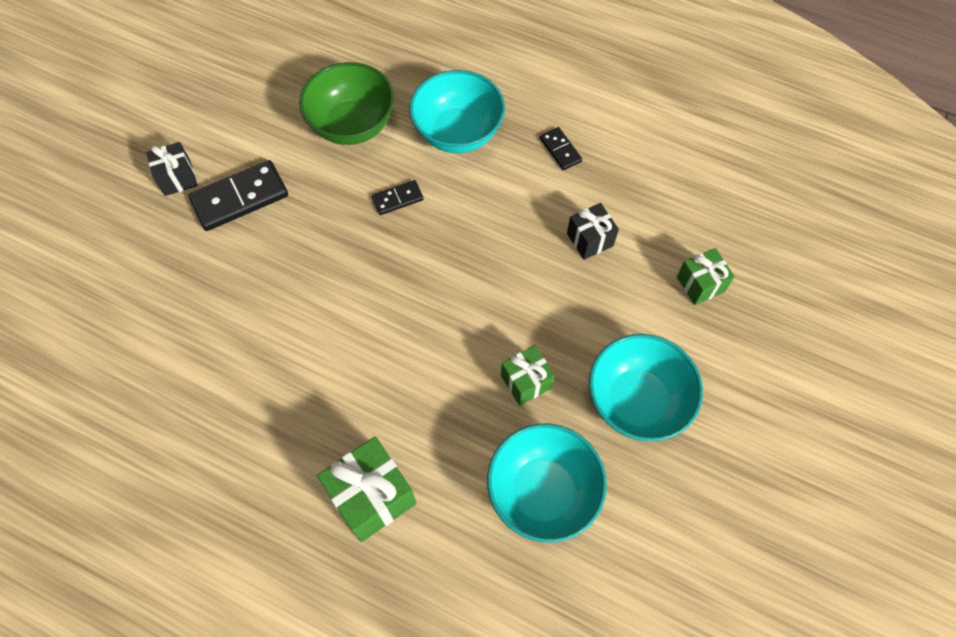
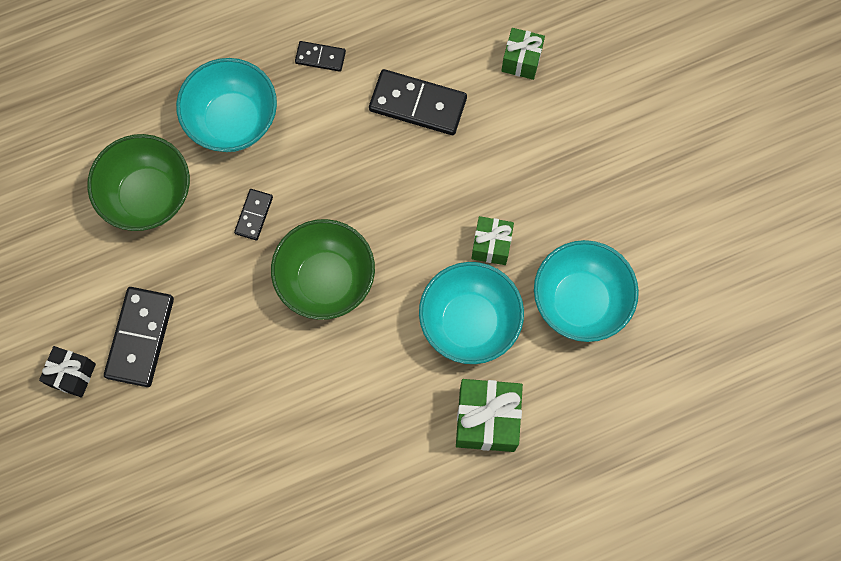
camera: 50 degrees left, 10 degrees up
black gift [567,203,619,260] -> black domino [369,69,467,135]
turquoise bowl [589,334,703,441] -> turquoise bowl moved to [419,262,524,364]
none -> green bowl [271,219,375,320]

